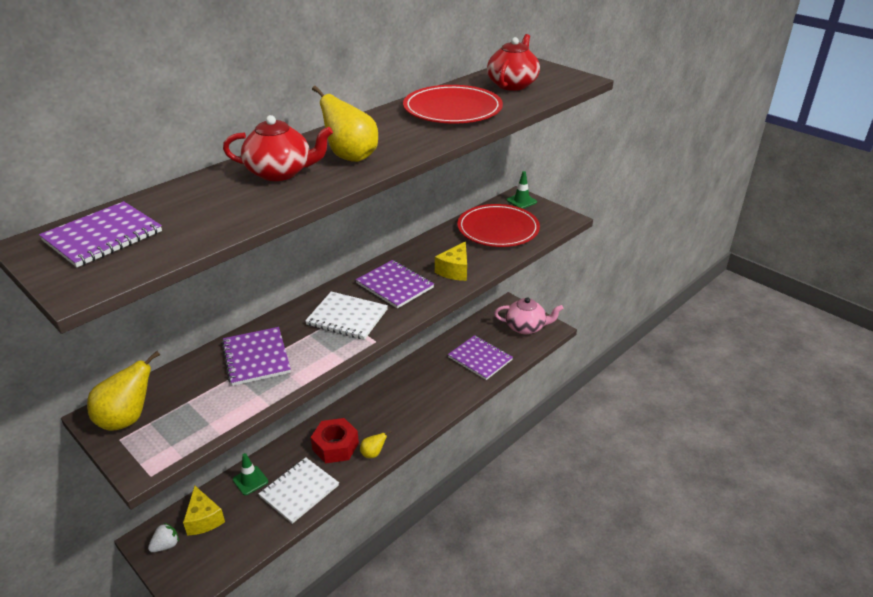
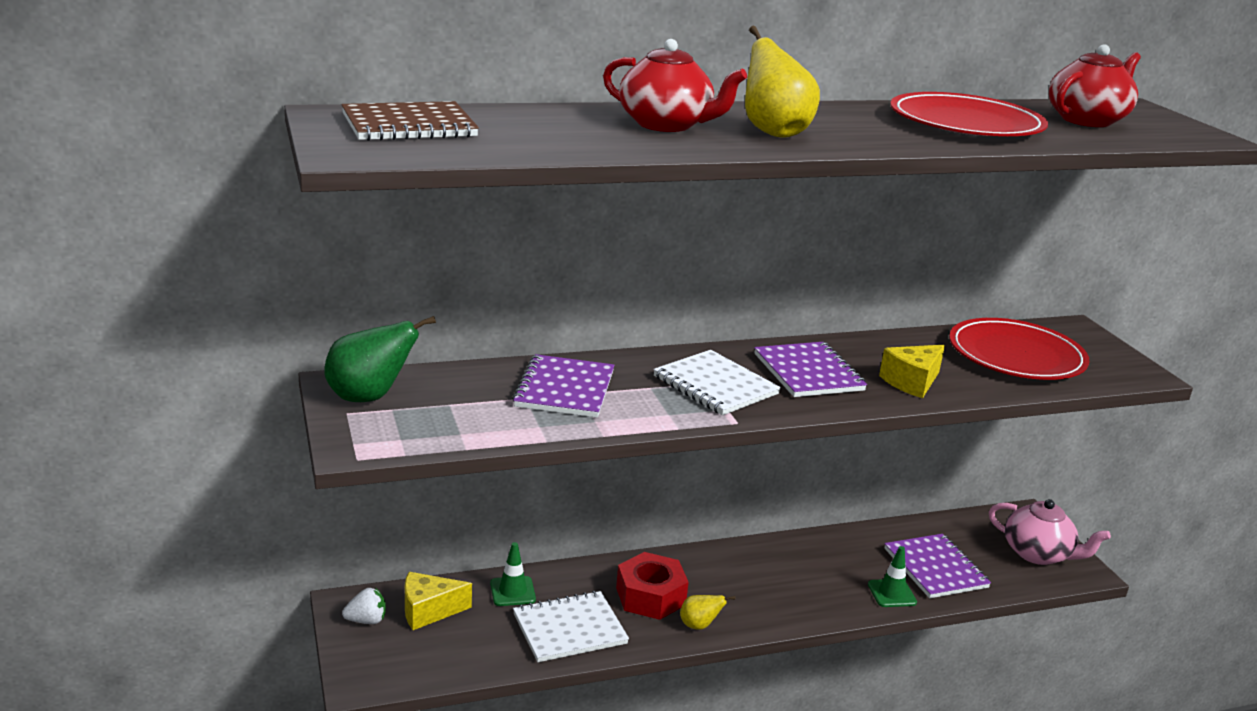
camera: 25 degrees right, 10 degrees down
purple notebook [39,201,162,267] -> brown notebook [341,101,479,141]
yellow pear [87,351,160,431] -> green pear [324,316,436,402]
yellow cheese [183,486,225,536] -> yellow cheese turned 75 degrees clockwise [405,572,472,630]
green traffic cone [507,171,537,209] -> green traffic cone moved to [868,546,917,607]

